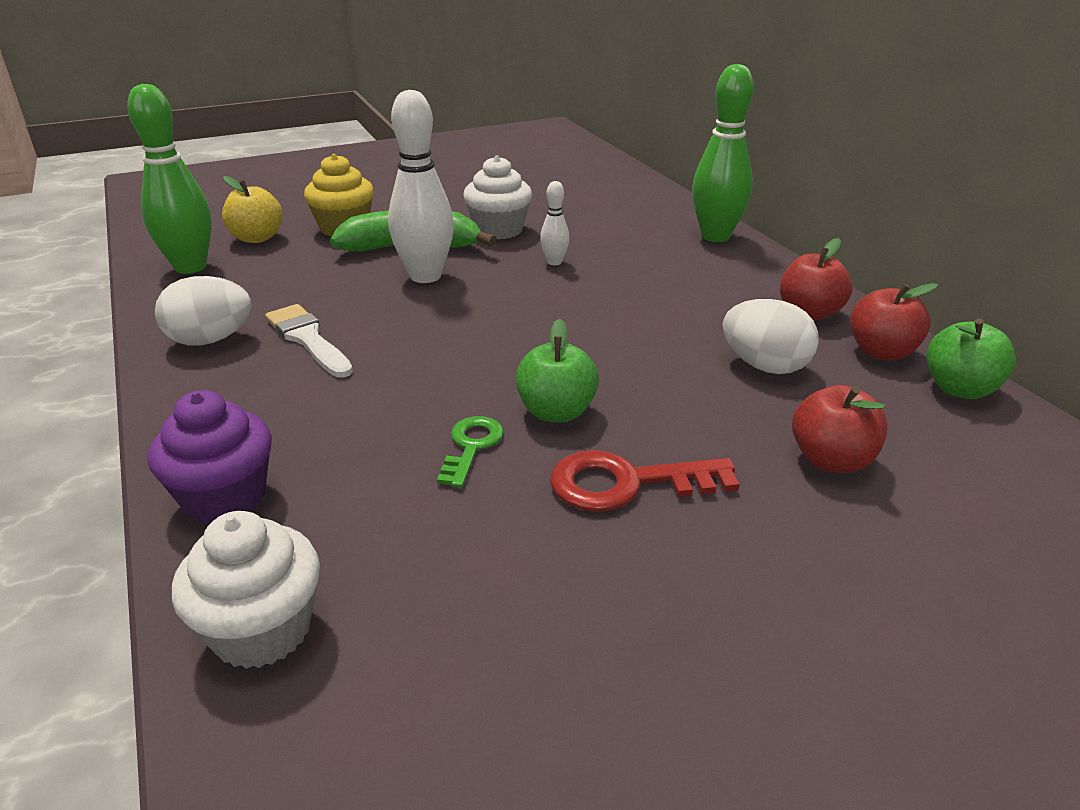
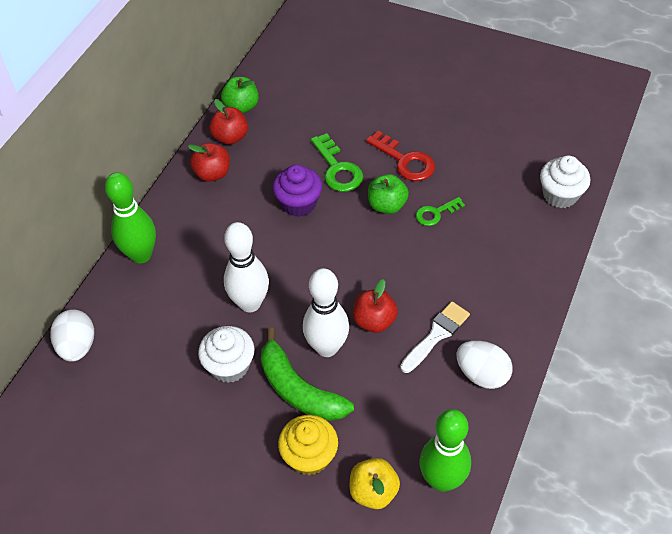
camera: 130 degrees left, 20 degrees up
purple cupcake [148,390,272,523] -> purple cupcake moved to [273,164,322,217]
white brush [265,304,353,378] -> white brush turned 150 degrees counterclockwise [400,302,470,373]
white bowling pin [540,181,570,265] -> white bowling pin [224,222,269,312], size x2.09
white egg [723,299,819,374] -> white egg moved to [50,309,94,362]
red apple [792,385,888,473] -> red apple moved to [353,279,398,333]
none -> green key [311,133,363,192]

